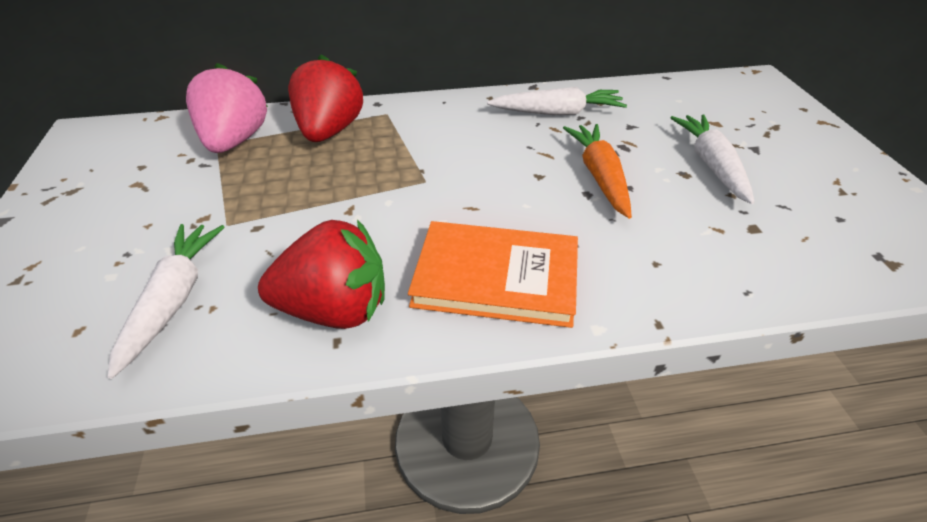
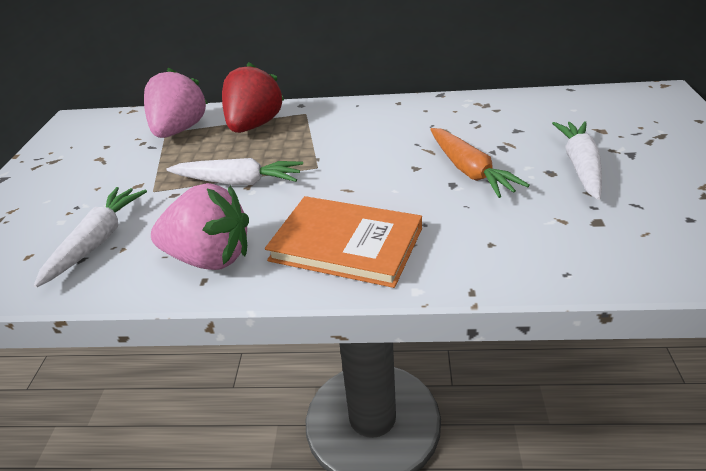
camera: 15 degrees right, 5 degrees down
red strawberry [258,220,385,329] -> pink strawberry [151,183,249,270]
white carrot [487,87,627,115] -> white carrot moved to [166,158,303,185]
orange carrot [563,124,632,219] -> orange carrot turned 150 degrees clockwise [430,128,530,198]

